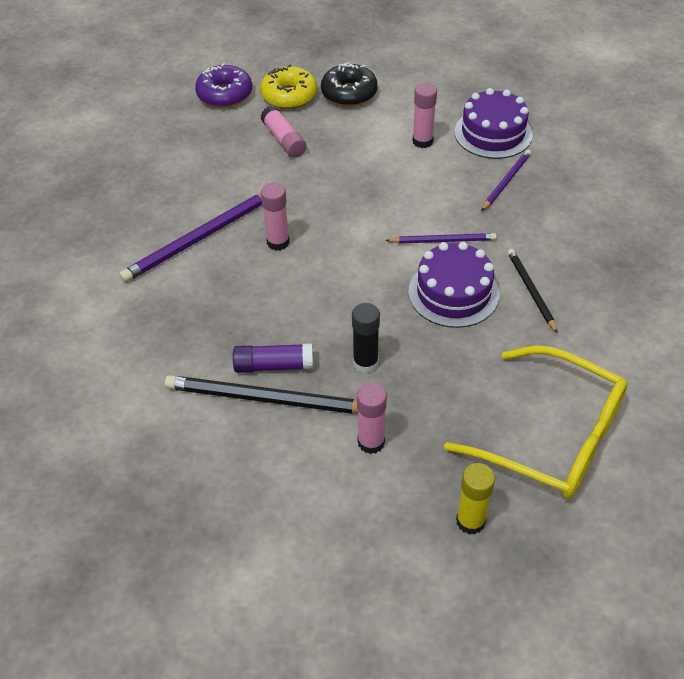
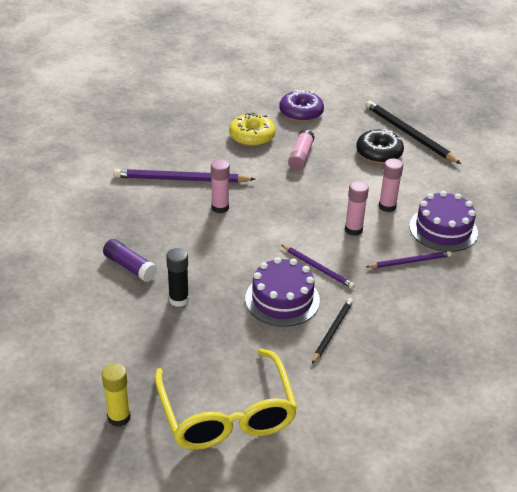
camera: 40 degrees right, 10 degrees down
black pencil [165,375,358,414] -> black pencil moved to [366,100,461,164]
yellow donut [260,65,317,109] -> yellow donut moved to [229,113,276,147]
pink glue stick [357,383,387,454] -> pink glue stick moved to [345,181,369,236]

